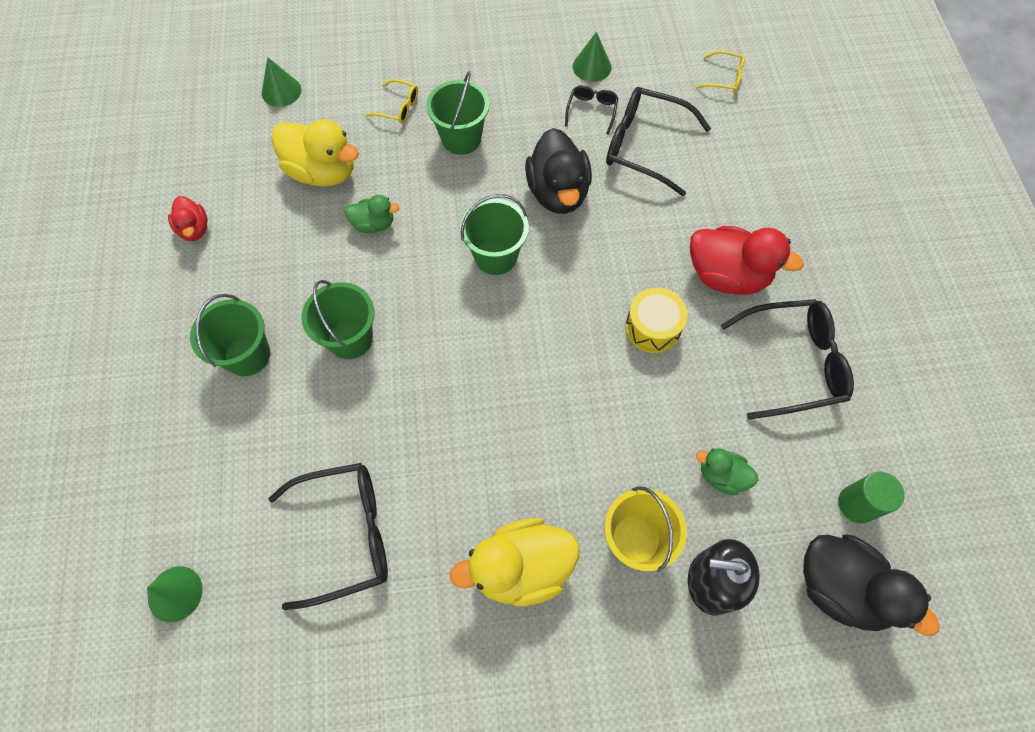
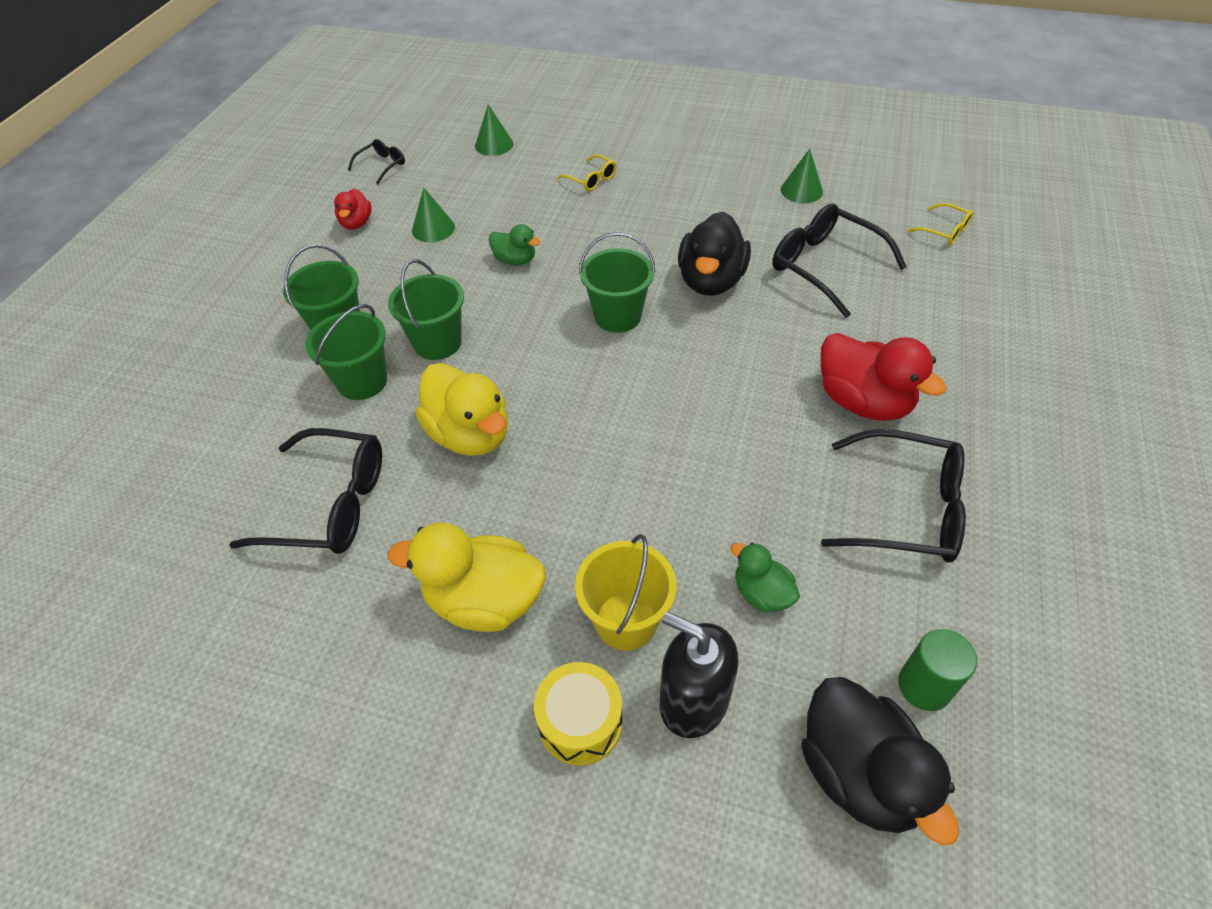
camera: 25 degrees right, 15 degrees down
green cone [147,566,203,622] -> green cone moved to [412,187,455,242]
yellow duck [271,119,359,187] -> yellow duck moved to [415,363,508,456]
green bucket [426,71,489,155] -> green bucket moved to [305,304,387,400]
black glasses [565,85,618,135] -> black glasses moved to [348,139,405,184]
yellow drum [625,288,688,353] -> yellow drum moved to [534,662,623,765]

